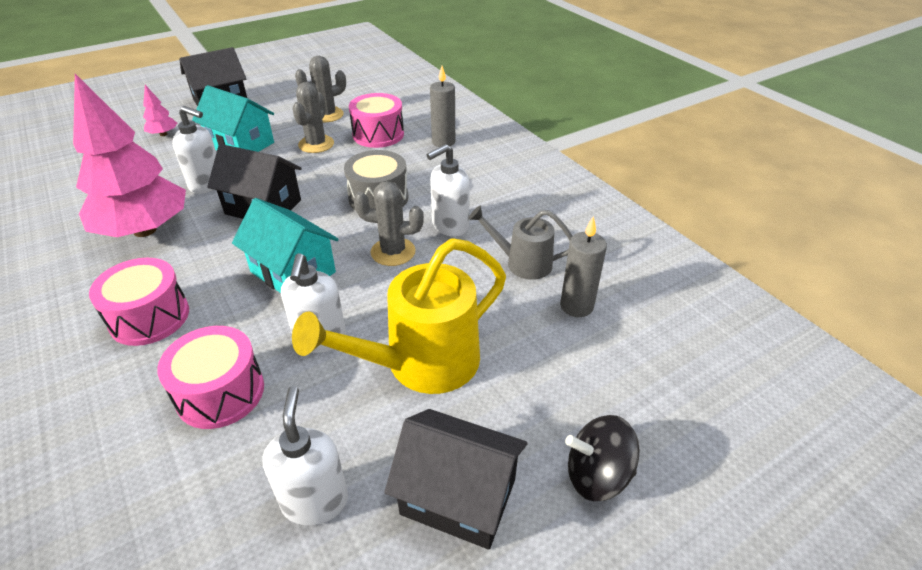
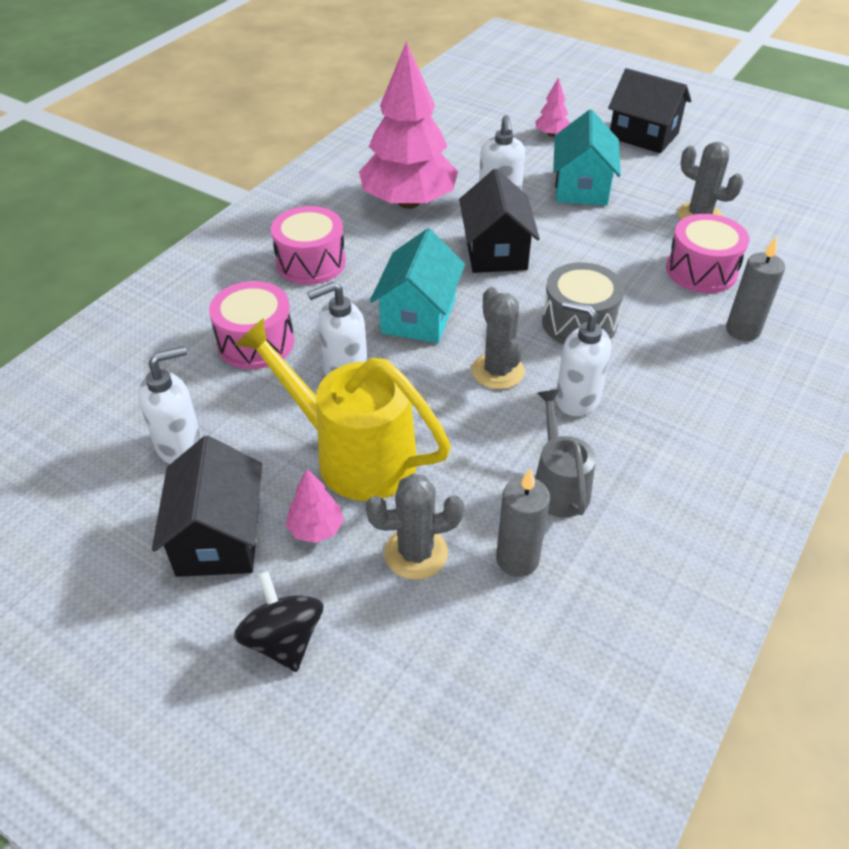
camera: 65 degrees right, 5 degrees up
grey cactus [292,82,334,153] -> grey cactus moved to [366,474,464,580]
none -> pink tree [286,469,344,543]

